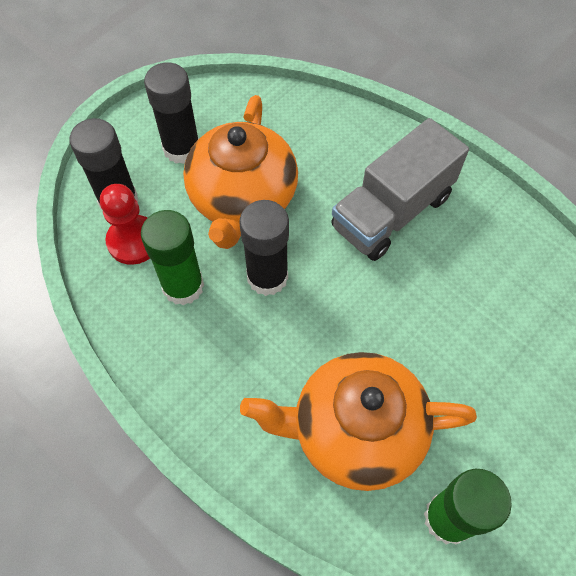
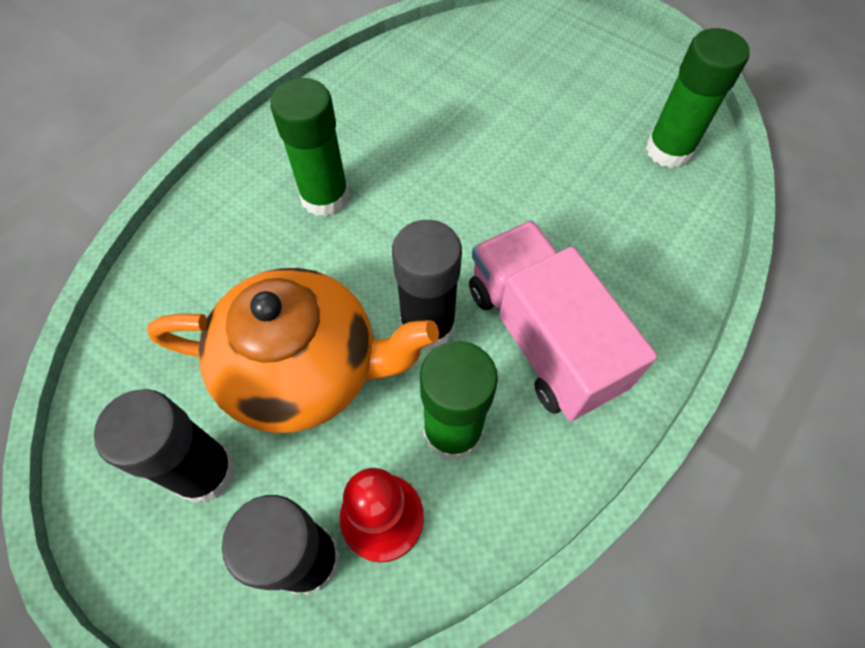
camera: 95 degrees left, 0 degrees up
orange teapot [240,352,477,491] -> none
grey truck [331,118,469,261] -> green glue stick [270,78,349,217]
none -> pink truck [469,221,657,421]

